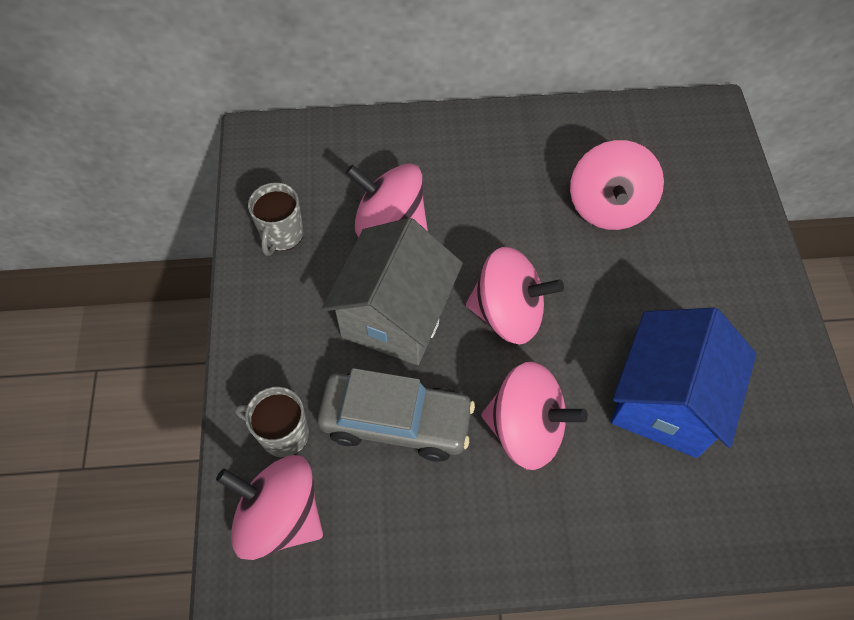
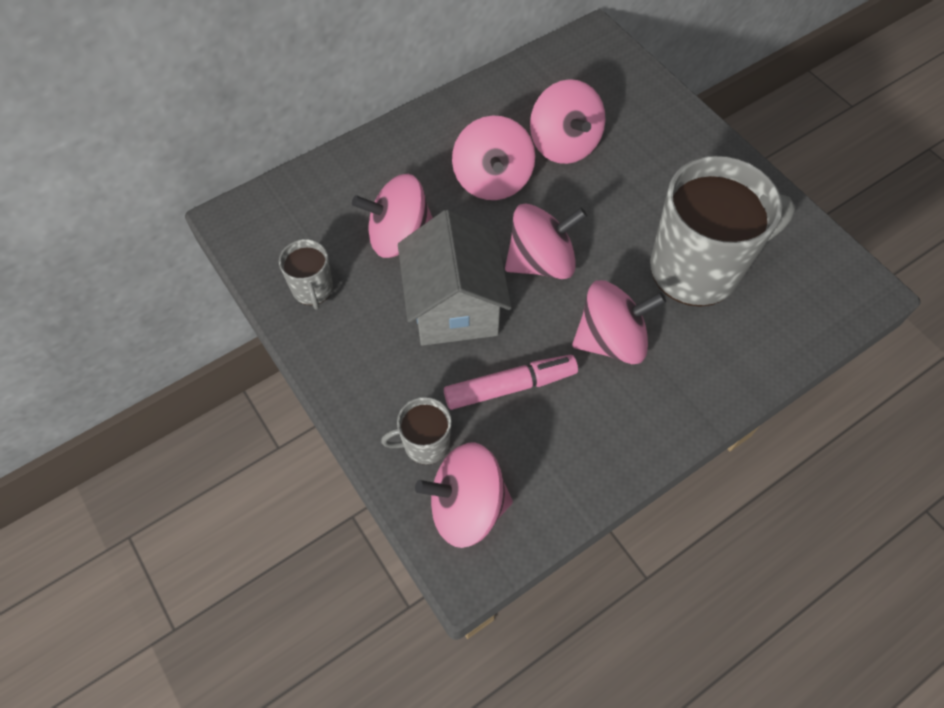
camera: 30 degrees left, 0 degrees up
grey car [317,368,475,462] -> pink marker [444,355,578,410]
blue house [611,308,757,458] -> grey mug [650,156,795,307]
none -> pink spinning top [452,116,535,200]

